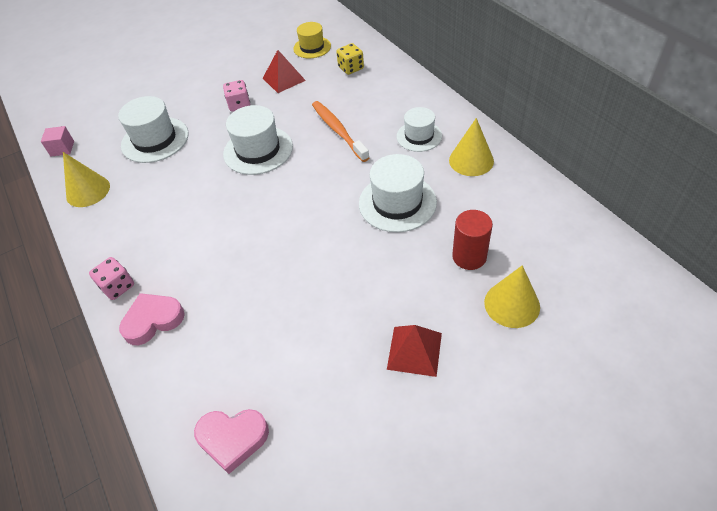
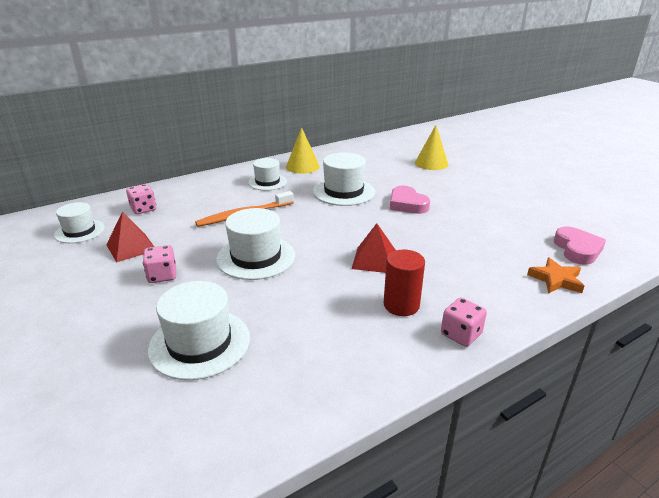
camera: 95 degrees left, 20 degrees down
pink cube [41,126,74,157] -> none
yellow cone [63,152,110,207] -> none
pink heart [119,293,185,345] -> pink heart moved to [390,186,430,214]
yellow hat [293,22,331,58] -> white hat [54,202,105,243]
yellow dice [336,43,364,75] -> pink dice [126,184,156,214]
red pyramid [387,325,442,377] -> red pyramid moved to [352,223,396,273]
red cylinder [452,210,493,270] -> red cylinder moved to [384,250,425,316]
none -> orange star [527,257,584,293]

